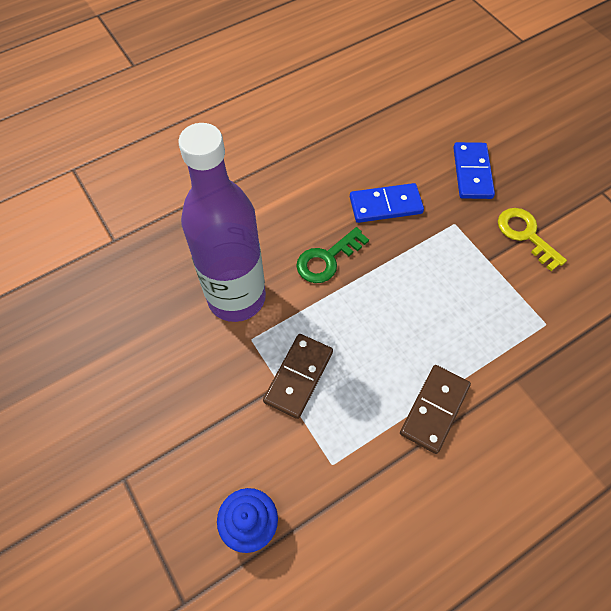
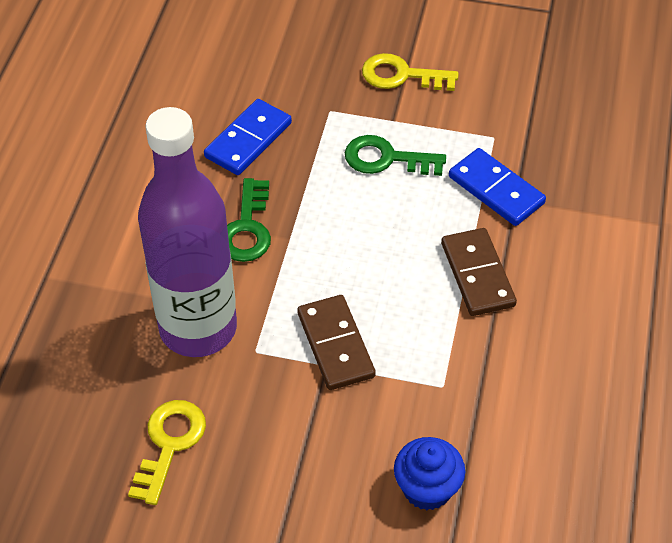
camera: 45 degrees left, 10 degrees down
blue domino [453,142,495,199] -> blue domino moved to [449,148,546,226]
none -> yellow key [128,400,206,505]
none -> green key [345,135,446,176]

